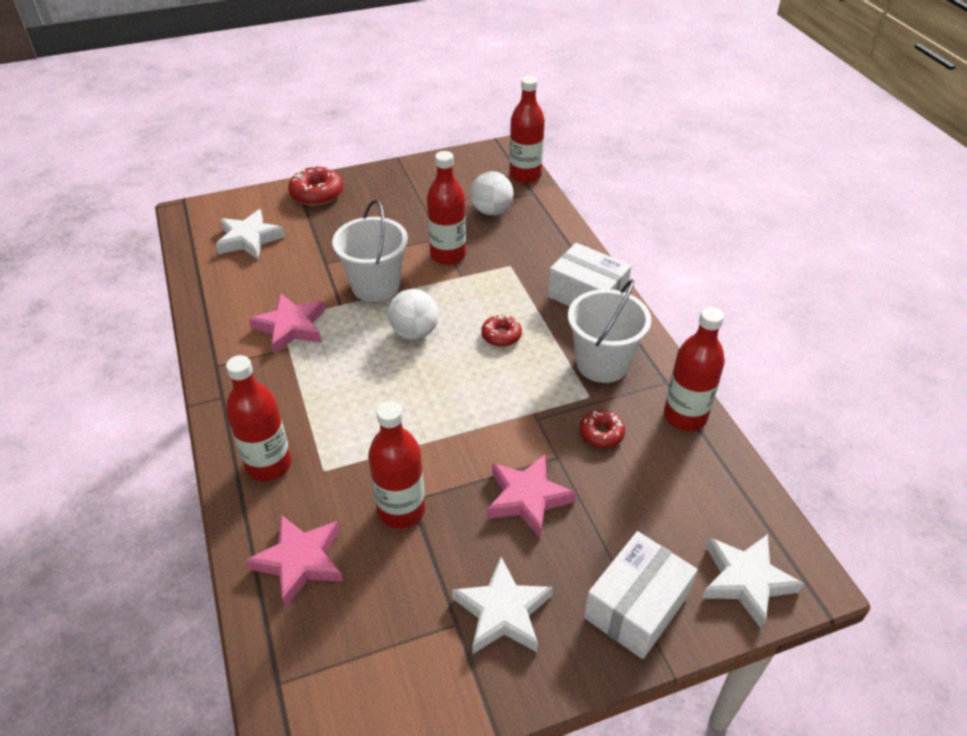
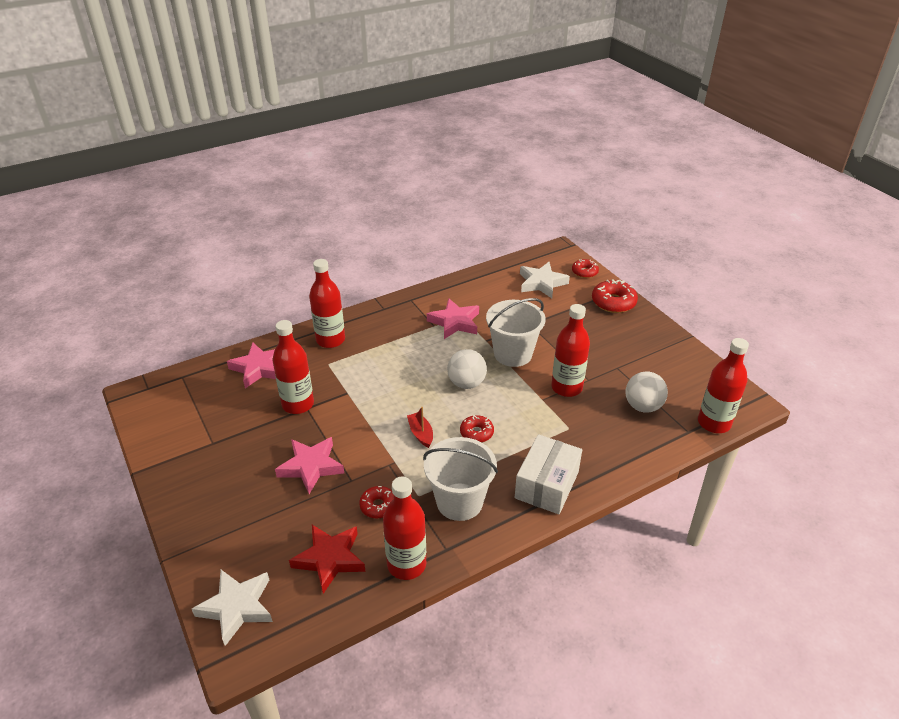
camera: 80 degrees right, 5 degrees down
white star [452,557,553,654] -> none
white box [584,531,698,659] -> none
none -> red star [289,525,365,594]
none -> red boat [407,407,433,448]
none -> red donut [572,259,599,278]

